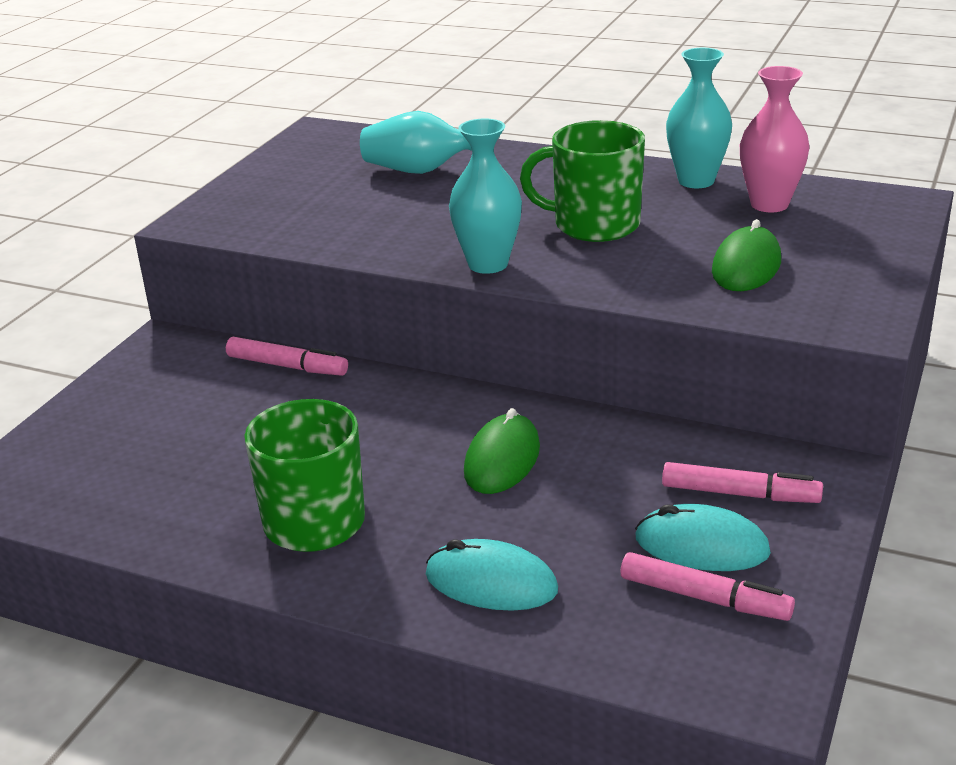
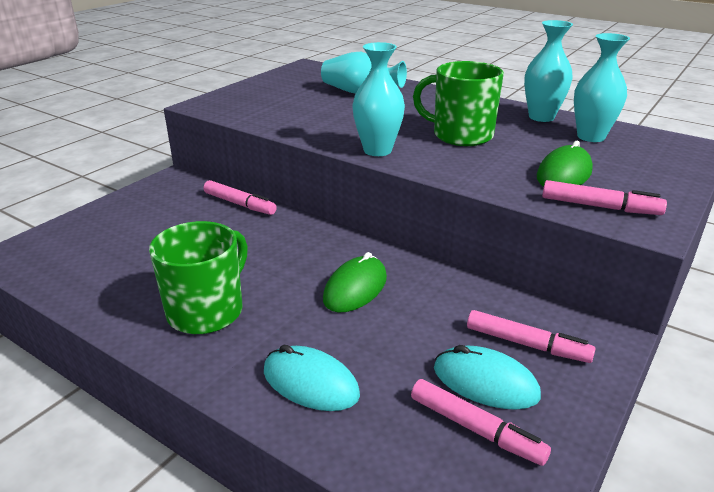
camera: 10 degrees right, 0 degrees up
pink vase [740,66,810,212] -> turquoise vase [574,33,630,142]
none -> pink marker [542,180,667,215]

